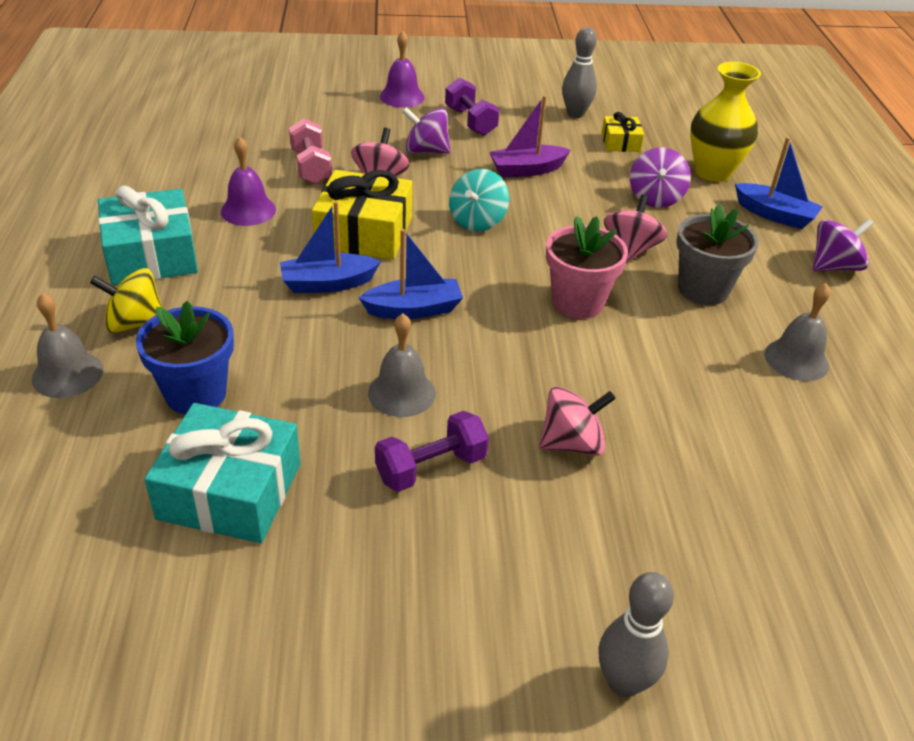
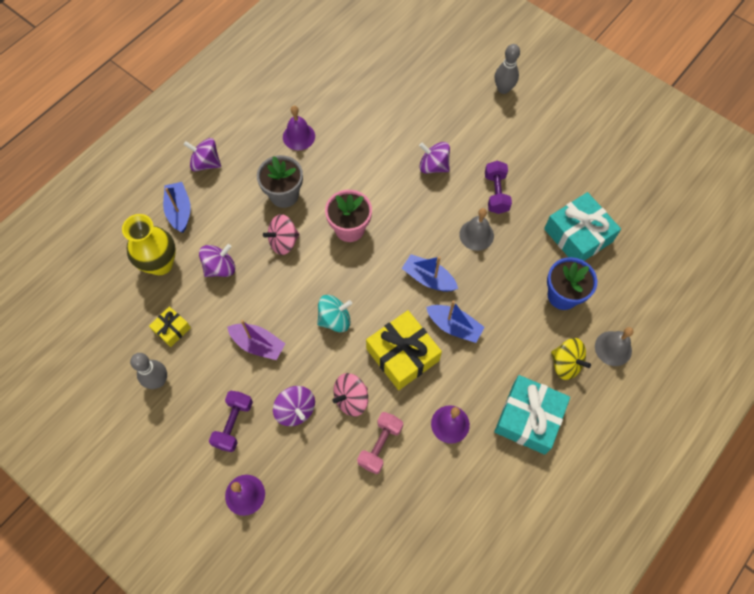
camera: 135 degrees left, 25 degrees up
purple dumbbell [375,411,489,492] -> purple dumbbell turned 75 degrees clockwise [485,161,512,214]
pink spinning top [539,386,616,456] -> purple spinning top [419,142,450,174]
grey bell [764,283,831,381] -> purple bell [283,106,315,150]

